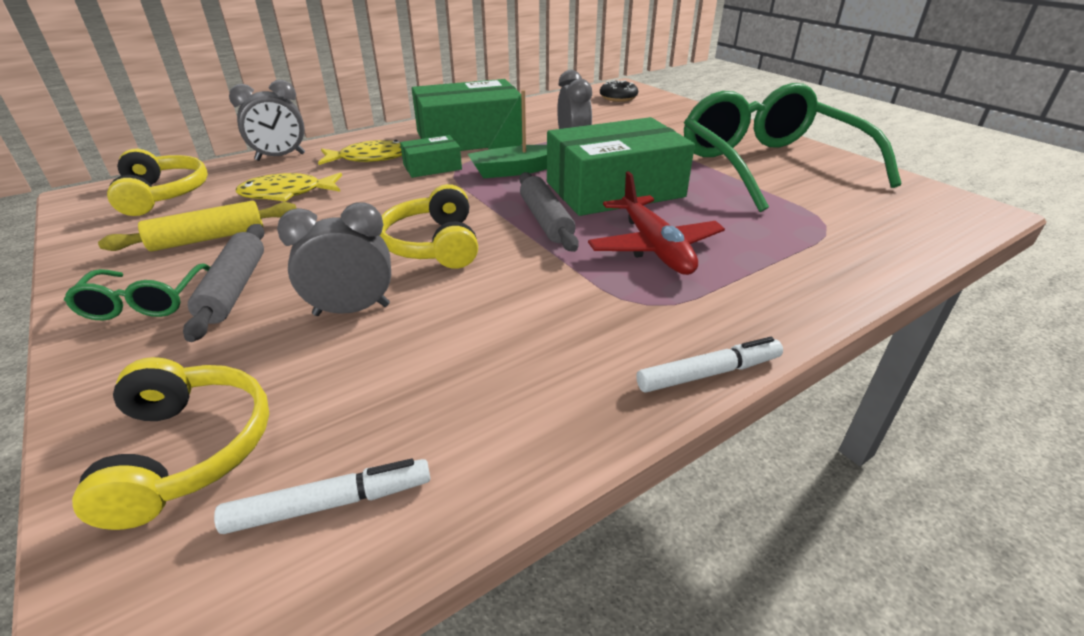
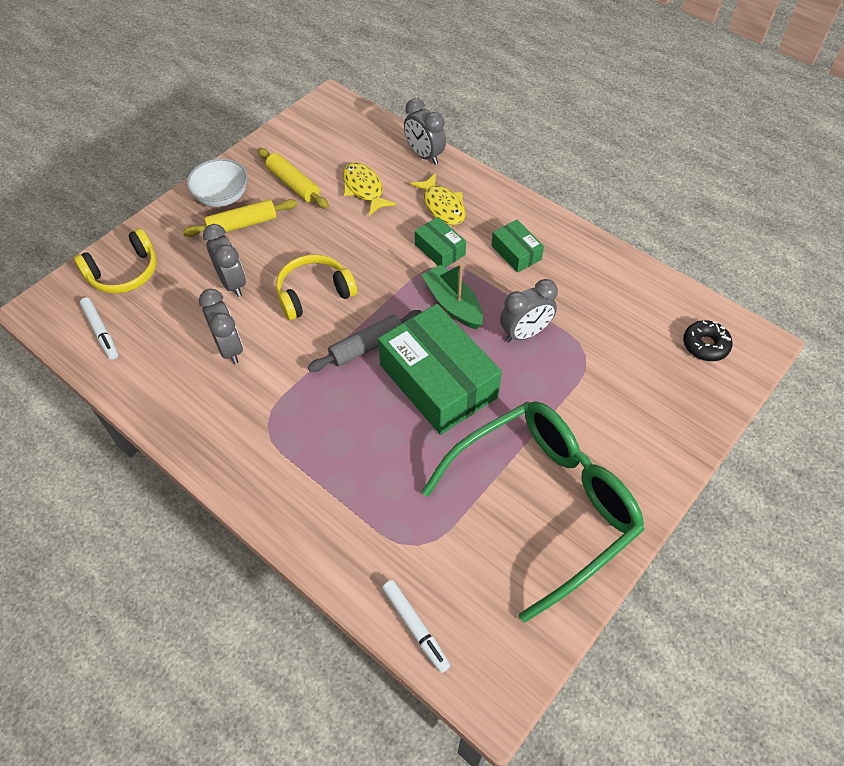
camera: 75 degrees right, 20 degrees up
green glasses [64,264,210,320] -> white bowl [187,158,248,207]
yellow headphones [107,149,208,216] -> none
grey rolling pin [183,224,264,342] -> yellow rolling pin [183,199,297,237]
green box [412,79,522,151] -> green box [491,220,544,273], size x0.47
red plane [588,171,725,275] -> none
white marker [636,337,783,393] -> white marker moved to [382,580,450,673]
none -> grey clock [199,289,243,364]

